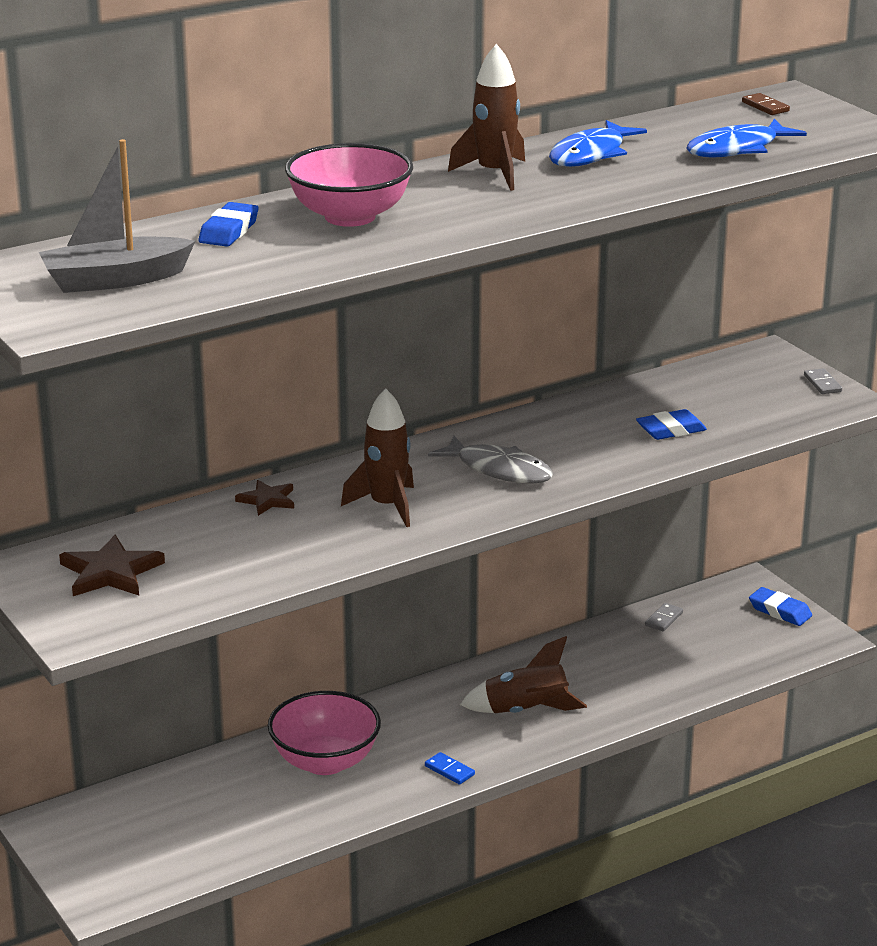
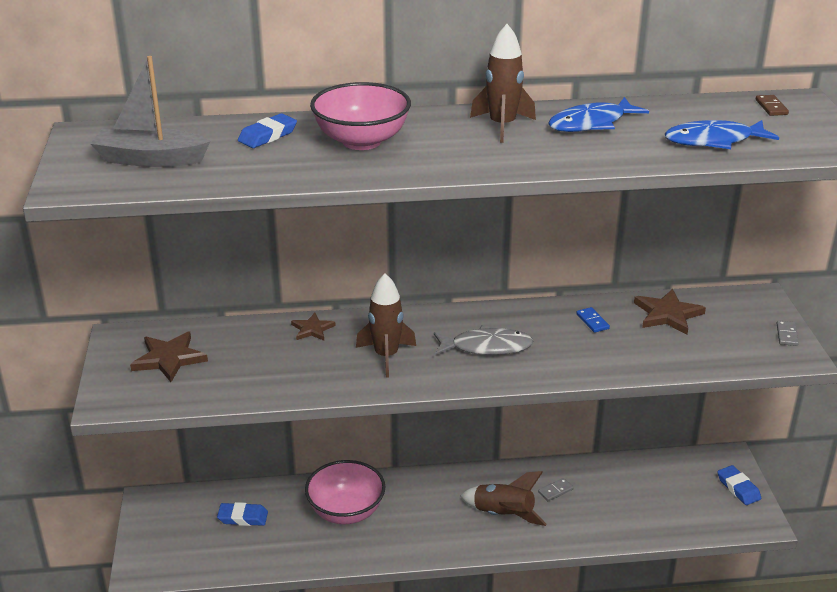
camera: 25 degrees right, 5 degrees up
blue domino [425,752,475,785] -> blue domino moved to [576,307,610,333]
grey fish [428,436,553,484] -> grey fish turned 60 degrees counterclockwise [434,325,534,355]
blue eraser [636,409,707,440] -> blue eraser moved to [217,502,268,526]
grey domino [645,603,683,631] -> grey domino moved to [538,478,574,501]
none -> brown star [634,289,706,335]

